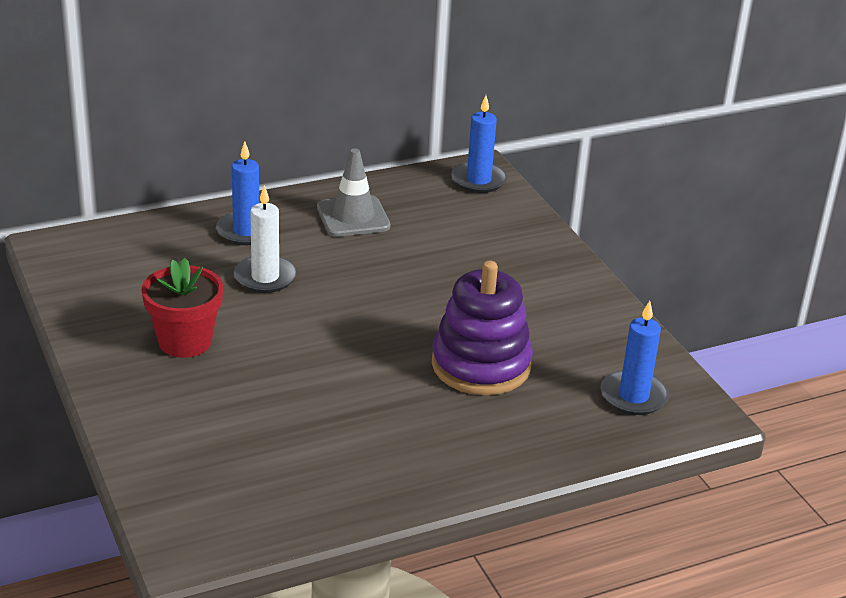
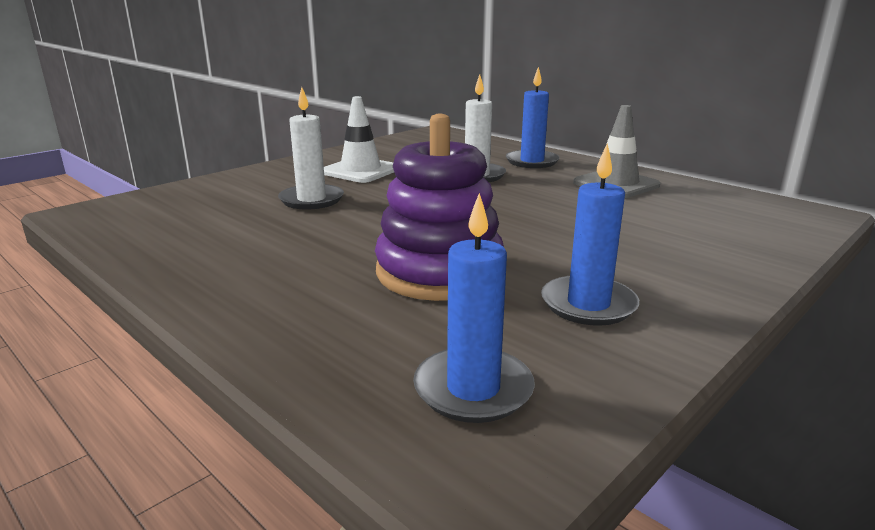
camera: 70 degrees right, 10 degrees down
red flower pot [142,258,223,358] -> white traffic cone [324,96,394,183]
blue candle [451,95,507,193] -> blue candle moved to [541,143,639,326]
none -> white candle [278,87,344,209]

